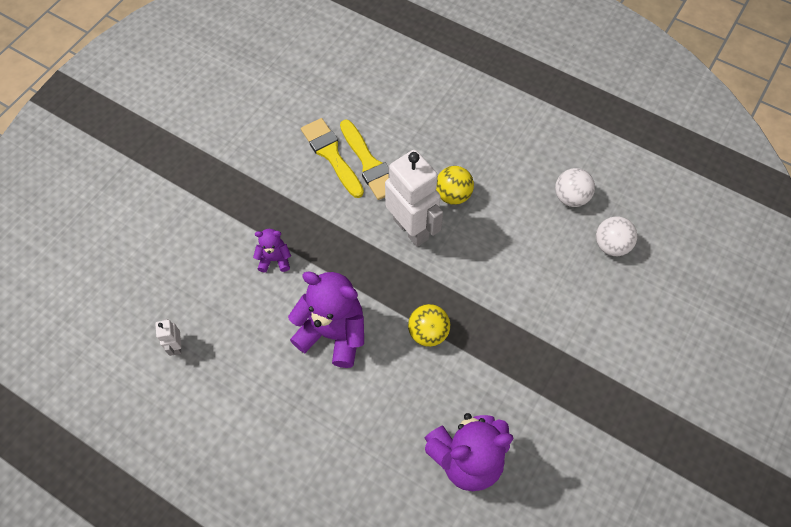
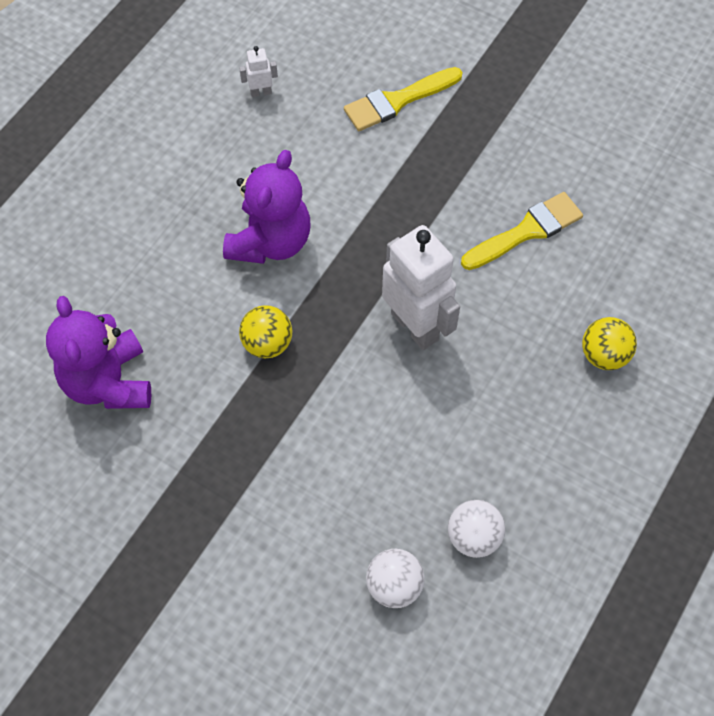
camera: 90 degrees right, 0 degrees up
purple teddy bear [253,229,291,273] -> none
yellow brush [340,119,388,200] -> yellow brush moved to [344,67,462,131]
white robot [385,150,443,247] -> white robot turned 90 degrees counterclockwise [382,225,460,350]
yellow ball [436,166,474,205] -> yellow ball moved to [582,317,637,370]

